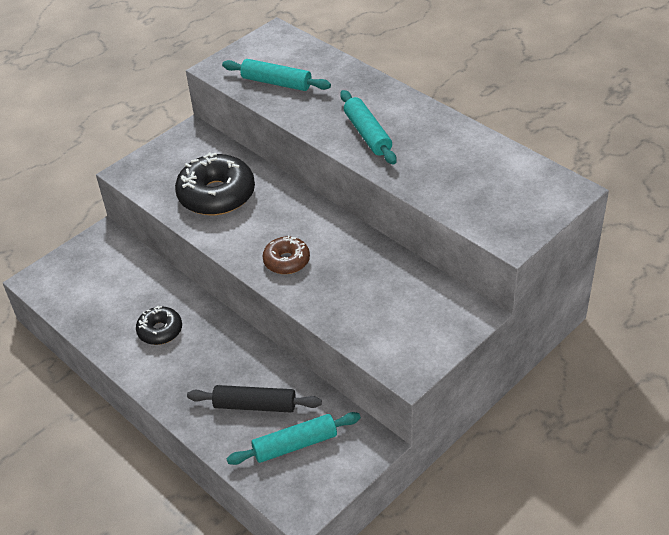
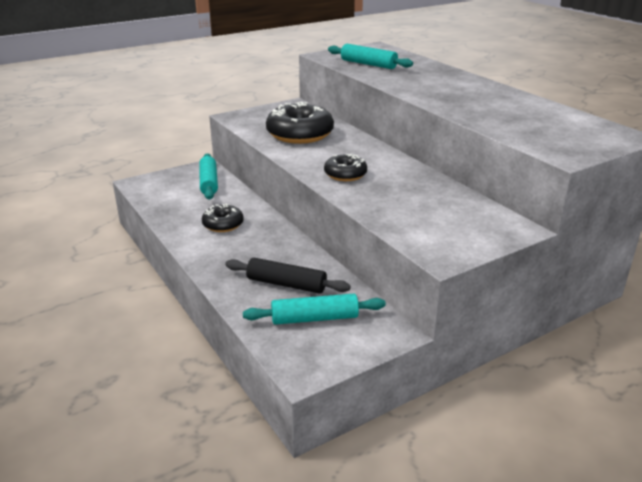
camera: 10 degrees right, 15 degrees down
brown donut [263,235,310,274] -> black donut [324,153,367,181]
turquoise rolling pin [340,90,397,165] -> turquoise rolling pin moved to [199,153,218,200]

